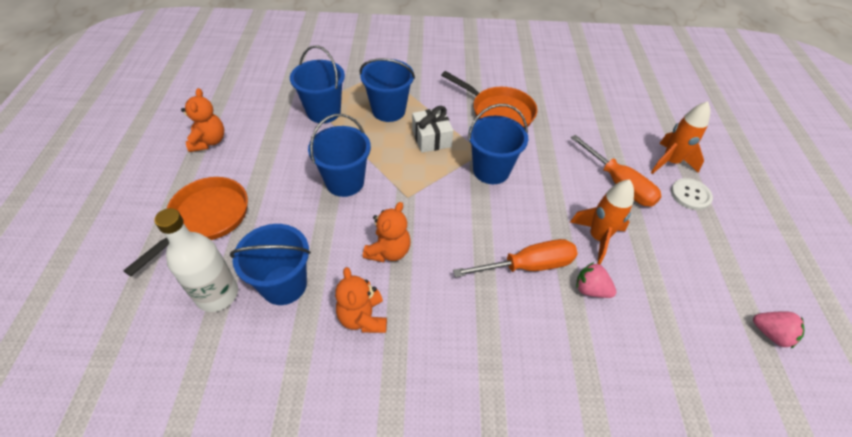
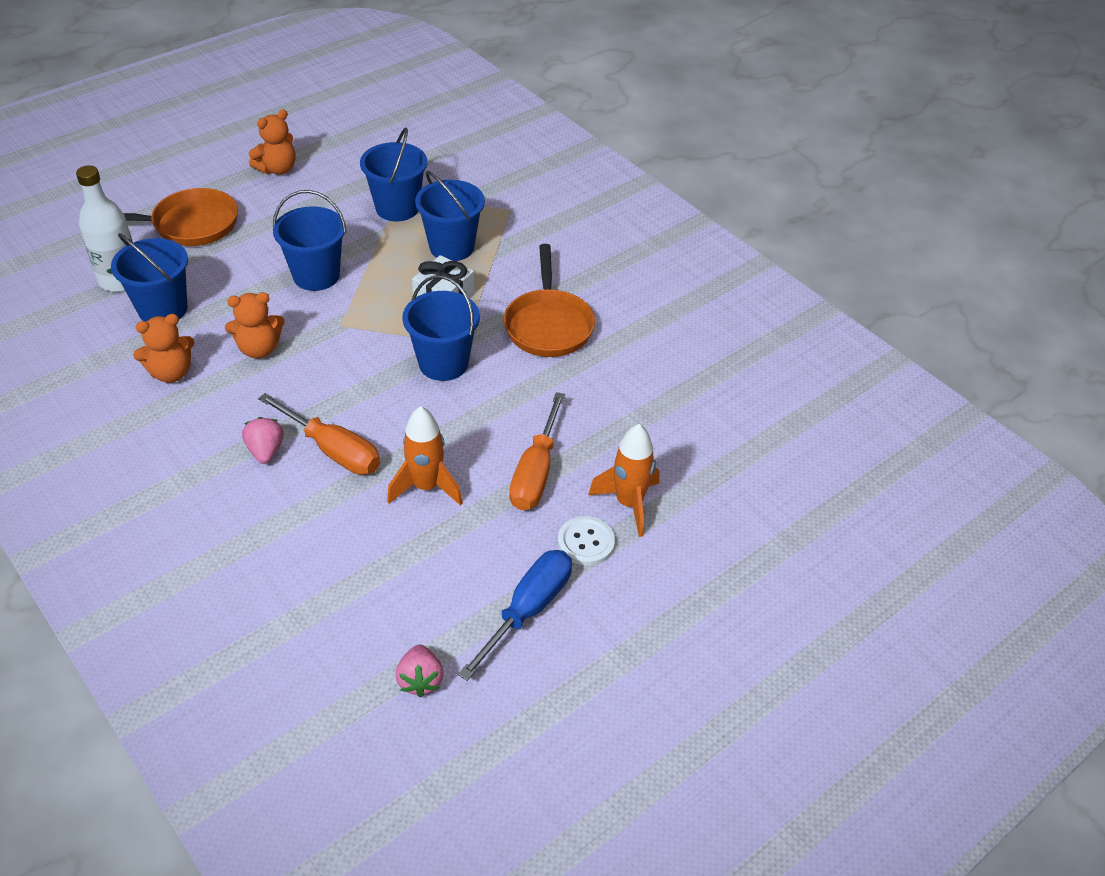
camera: 50 degrees right, 5 degrees down
orange teddy bear [335,267,387,333] -> orange teddy bear turned 150 degrees counterclockwise [133,314,195,383]
pink strawberry [576,262,616,298] -> pink strawberry moved to [242,417,283,464]
none -> blue screwdriver [458,550,572,681]

